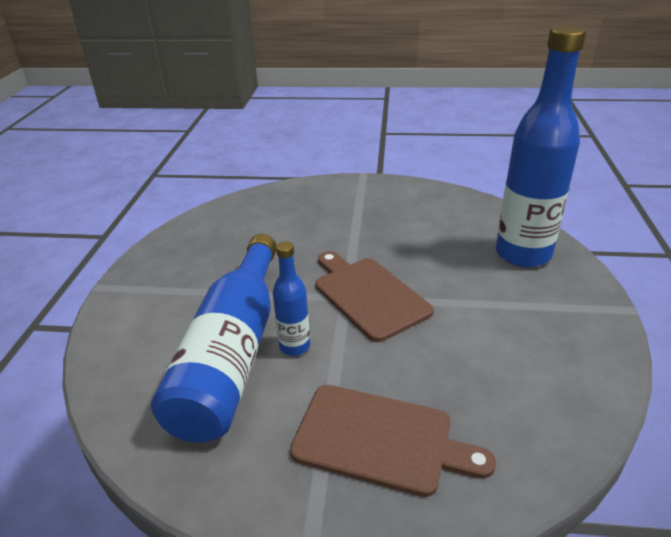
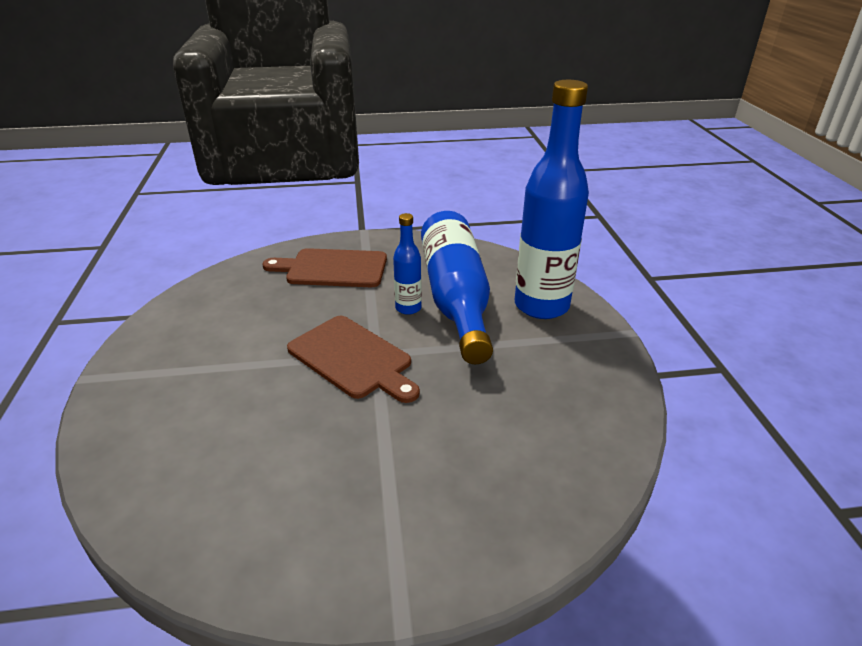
camera: 165 degrees right, 0 degrees up
blue bottle [496,25,586,267] -> blue bottle moved to [515,80,589,319]

